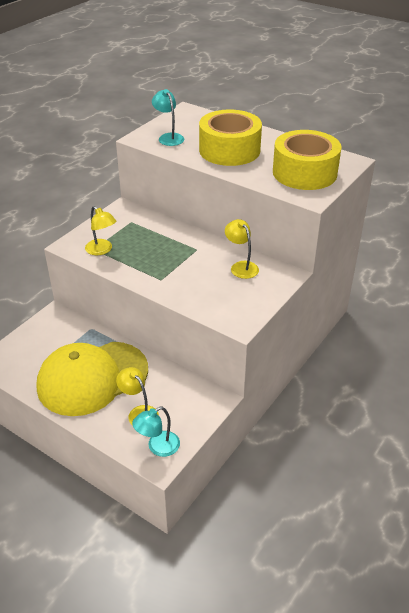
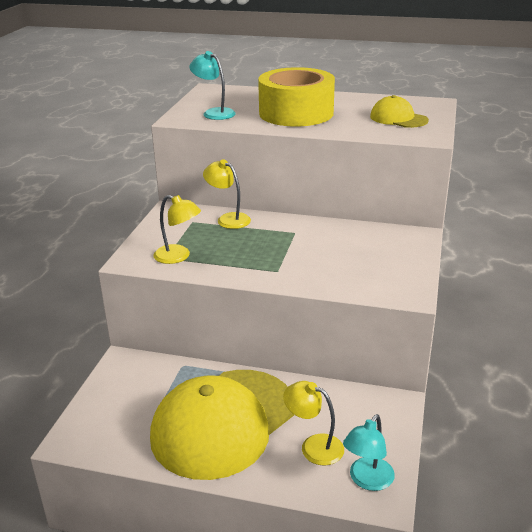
camera: 20 degrees left, 10 degrees down
yellow lamp [225,219,259,279] -> yellow lamp moved to [203,159,251,229]
yellow tape [273,130,342,190] -> yellow cap [370,95,429,128]

